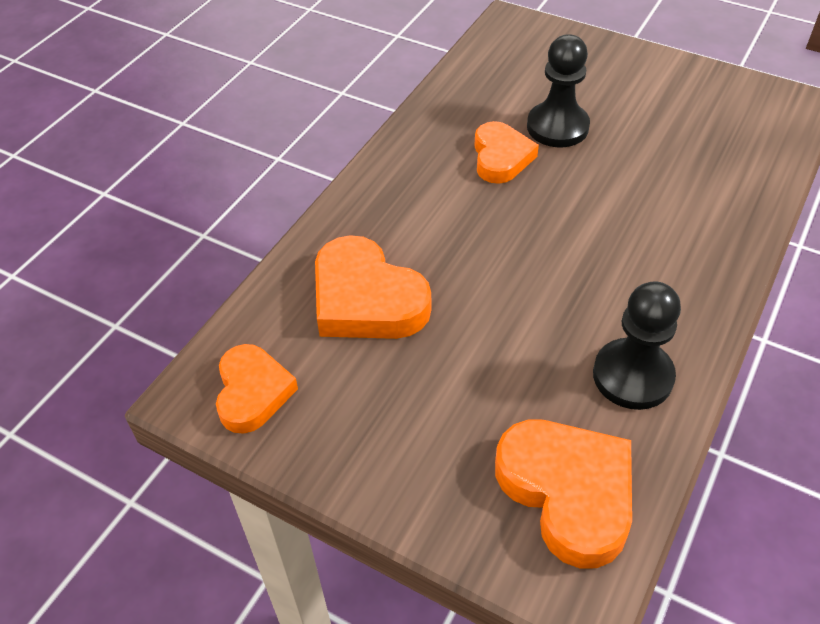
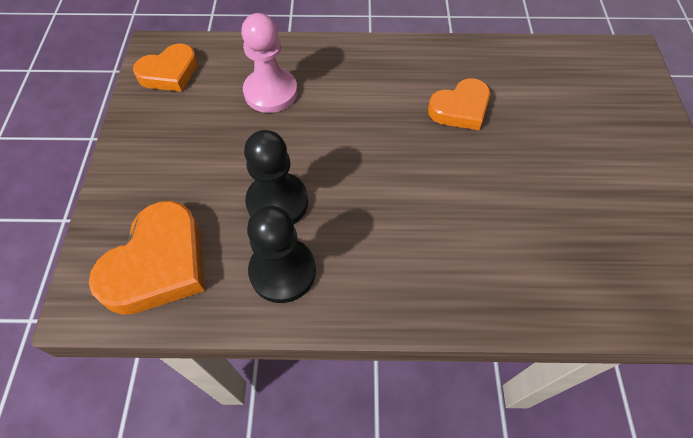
camera: 60 degrees right, 10 degrees up
orange heart [315,235,431,339] -> pink pawn [241,13,298,113]
black pawn [527,34,590,147] -> black pawn moved to [244,130,308,224]

